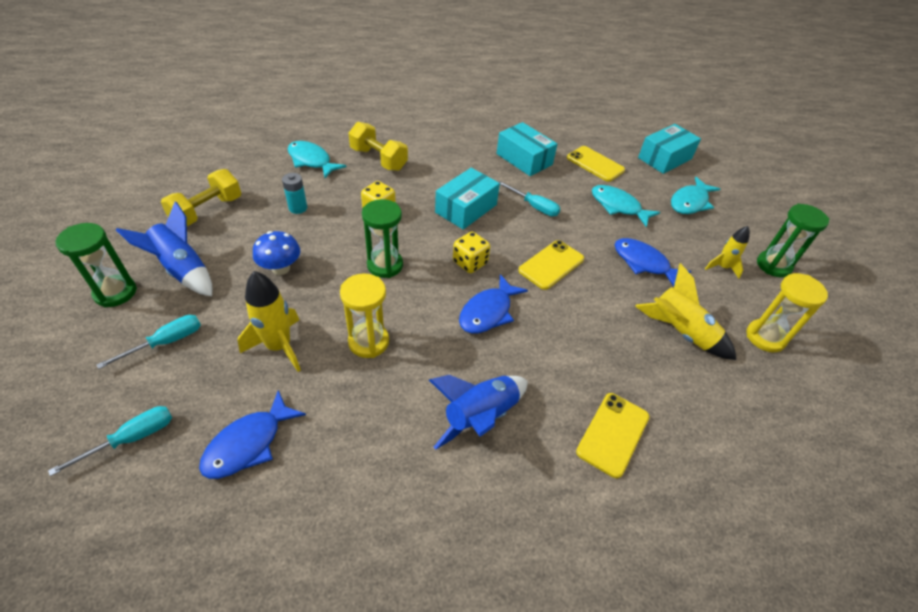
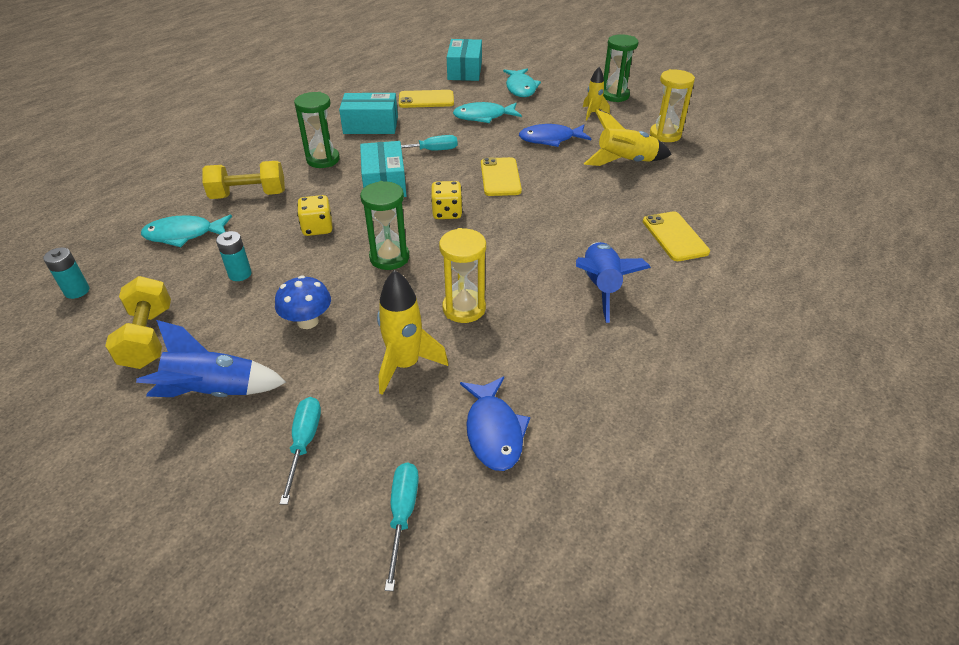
camera: 45 degrees left, 5 degrees down
green hourglass [55,223,137,307] -> green hourglass moved to [294,92,340,168]
blue fish [459,274,528,333] -> none
none -> turquoise battery [43,247,90,299]

